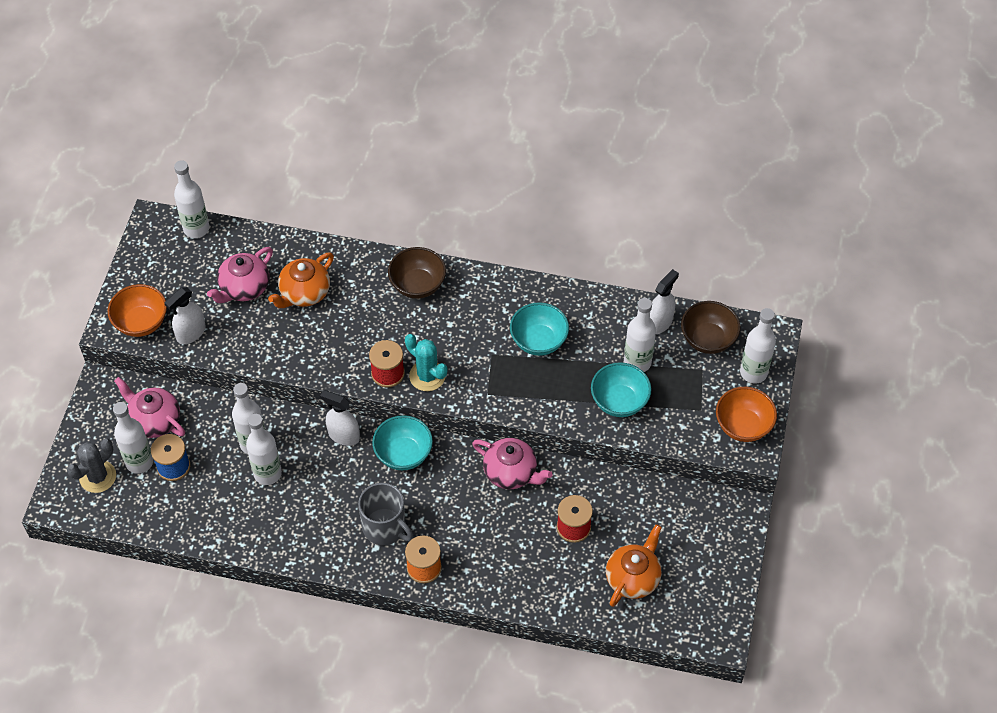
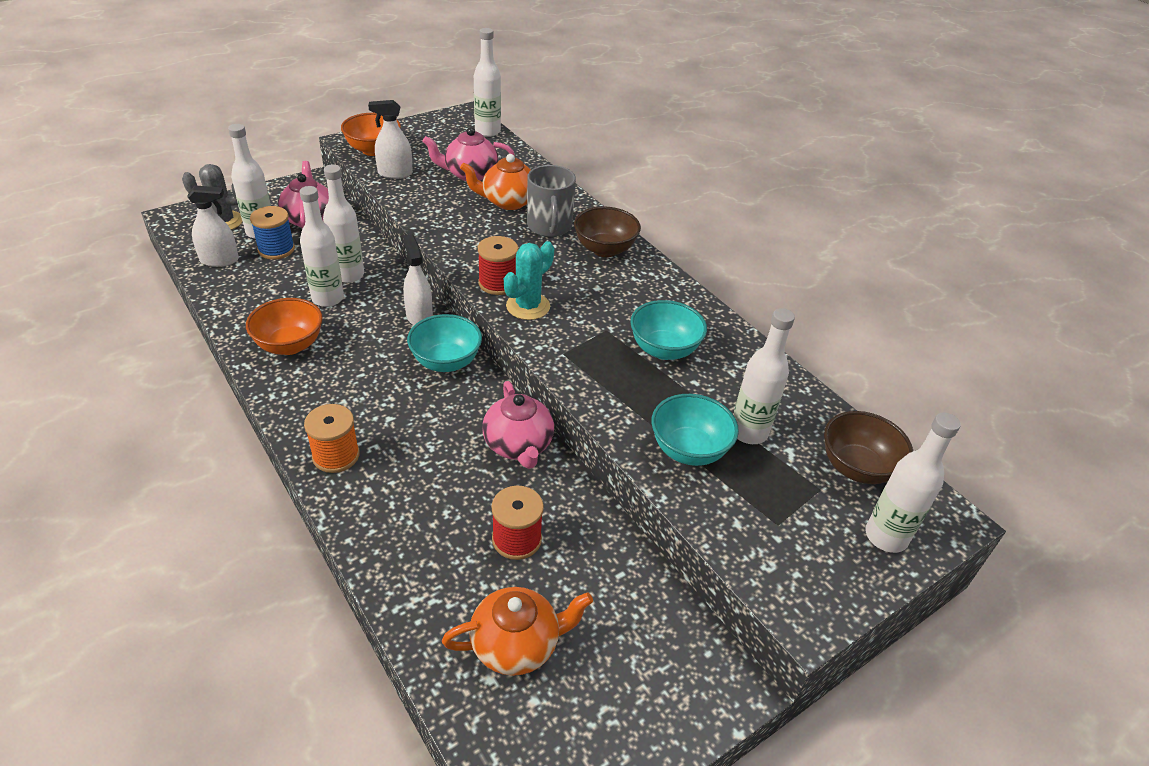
camera: 40 degrees right, 15 degrees down
grey mug [358,483,414,545] -> grey mug moved to [527,165,576,237]
turquoise cactus [405,334,447,391] -> turquoise cactus turned 45 degrees clockwise [504,241,554,320]
white spray bottle [650,269,679,334] -> white spray bottle moved to [187,185,239,267]
orange bowl [716,387,777,442] -> orange bowl moved to [246,298,323,355]

